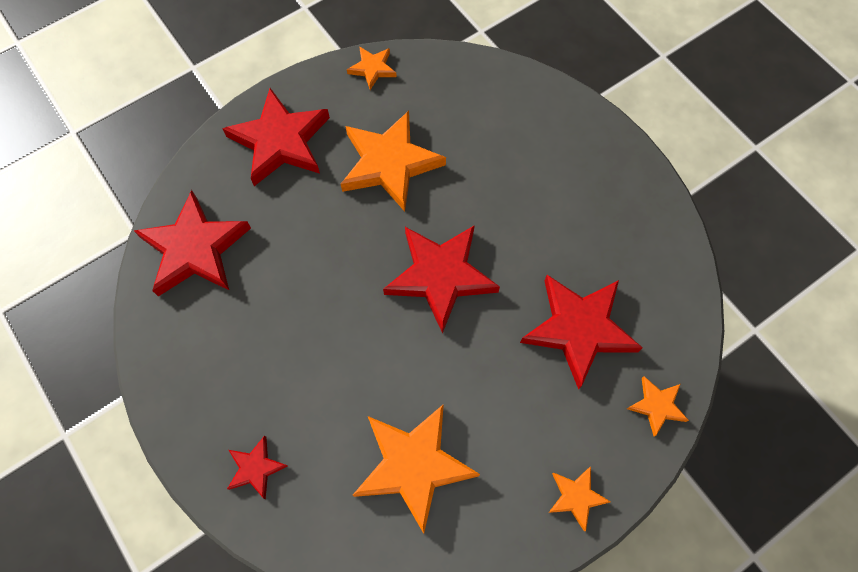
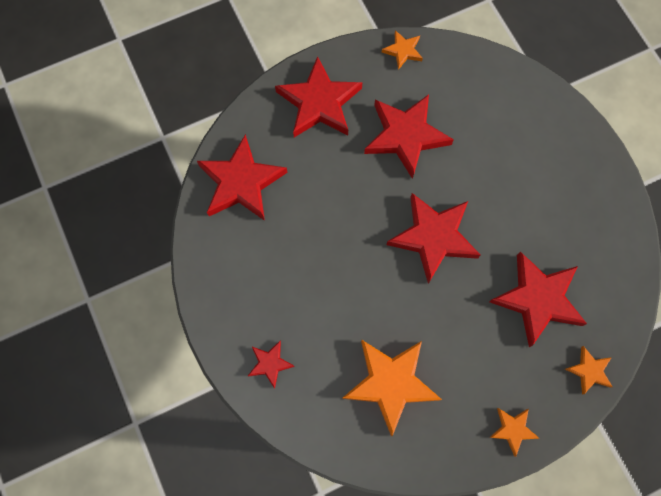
camera: 10 degrees right, 5 degrees up
orange star [341,111,446,212] -> red star [364,94,454,179]

